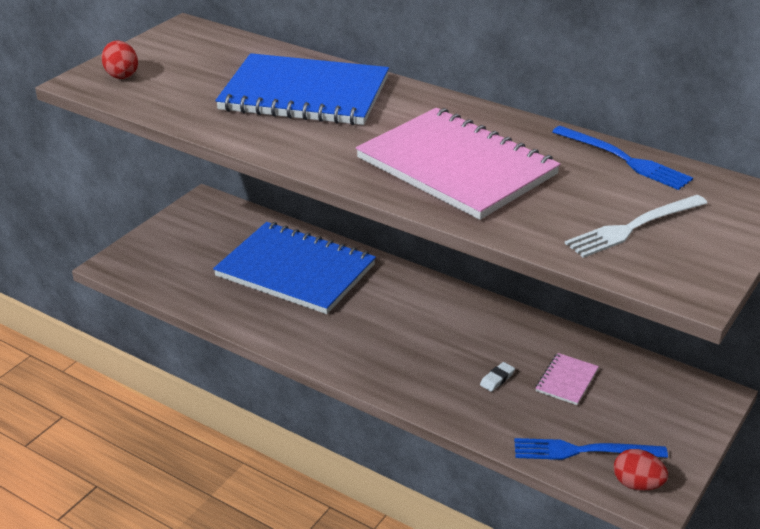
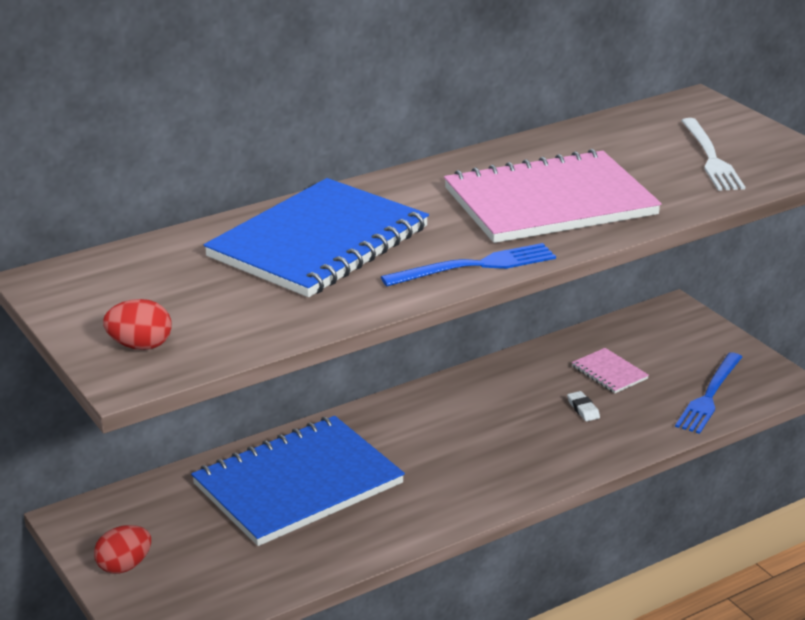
camera: 65 degrees left, 5 degrees down
blue fork [552,126,693,190] -> blue fork moved to [381,243,556,286]
red egg [614,449,668,491] -> red egg moved to [94,525,151,574]

